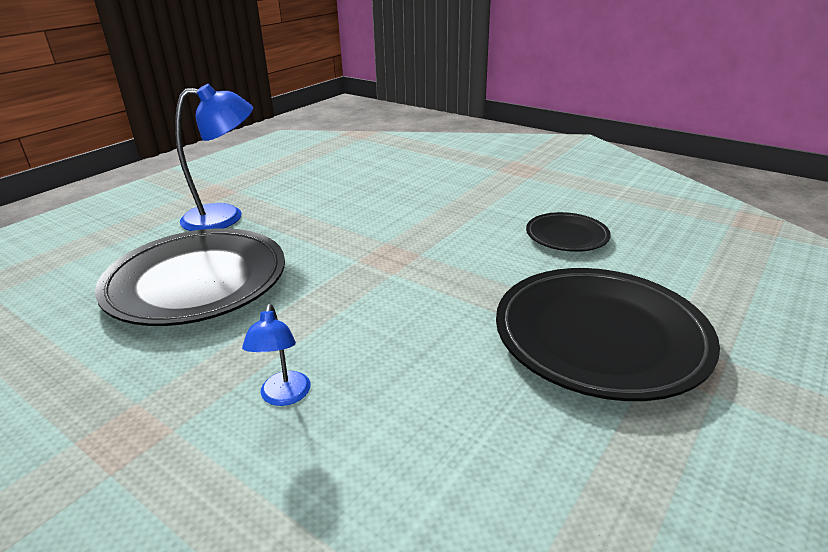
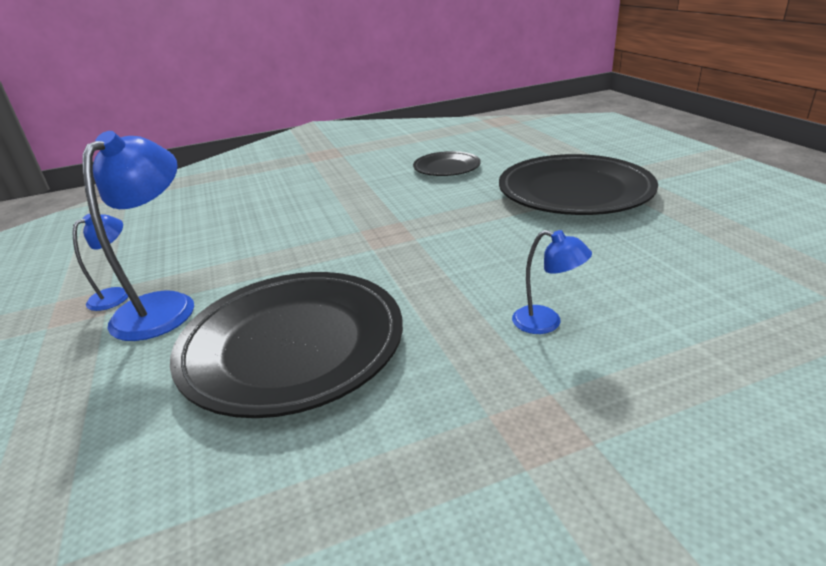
camera: 55 degrees left, 0 degrees up
none -> blue lamp [72,214,128,311]

